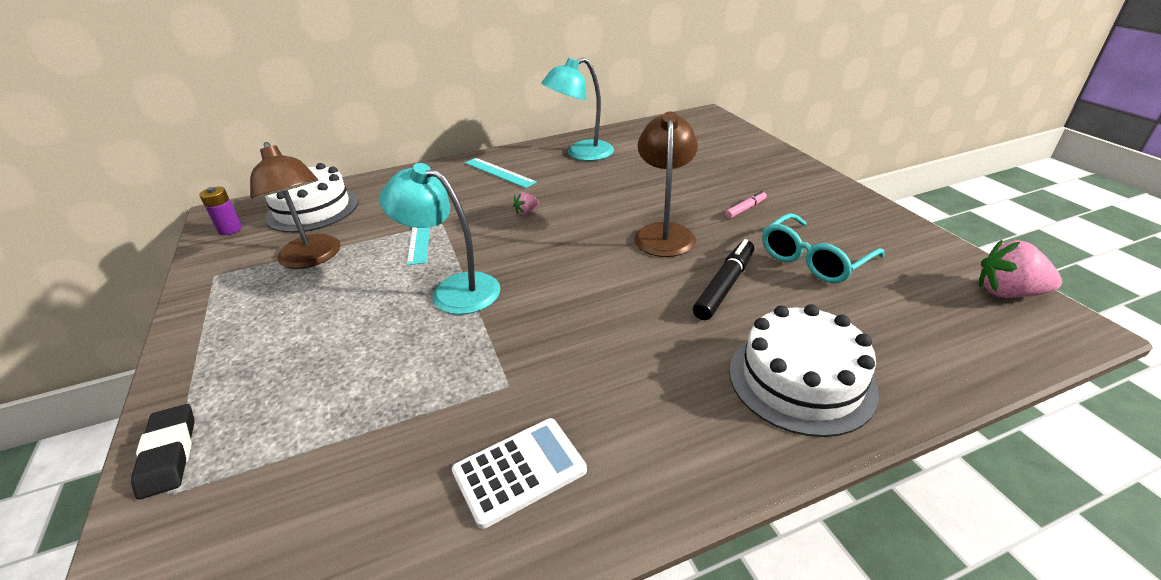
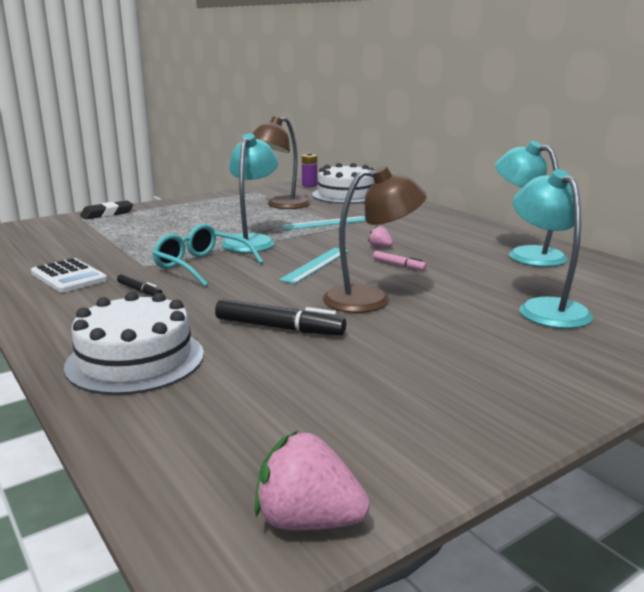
camera: 75 degrees right, 15 degrees down
turquoise ruler [465,158,537,188] -> turquoise ruler moved to [279,248,349,284]
pink marker [725,191,767,219] -> pink marker moved to [373,251,427,270]
turquoise glasses [762,213,885,283] -> turquoise glasses moved to [153,224,263,287]
pink strawberry [979,240,1062,298] -> pink strawberry turned 75 degrees counterclockwise [254,431,370,530]
none -> black marker [117,274,162,296]
none -> turquoise lamp [513,169,593,329]

